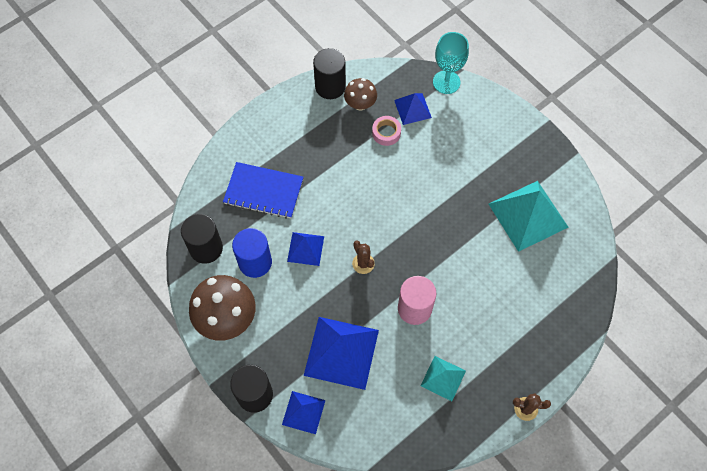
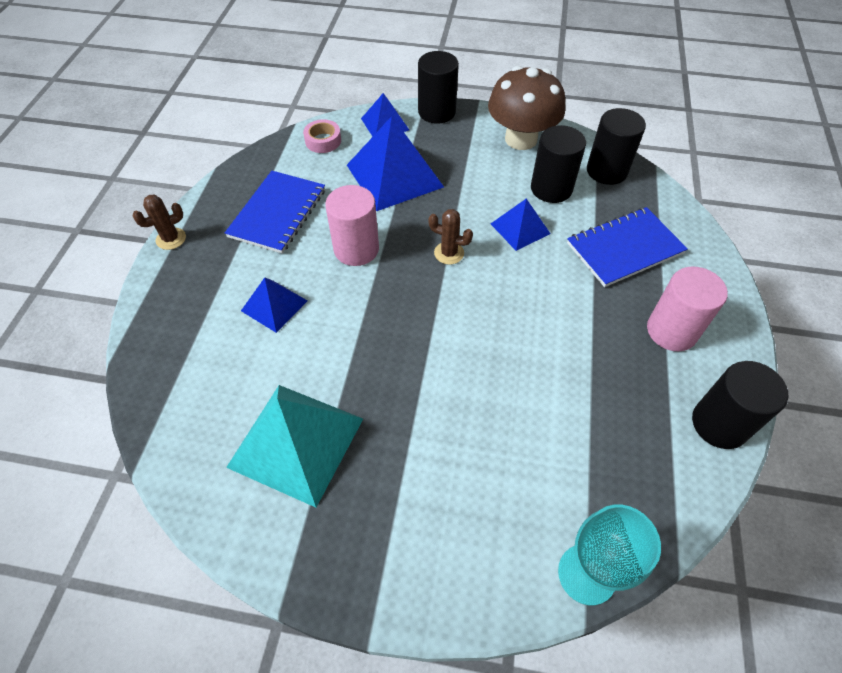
camera: 140 degrees right, 10 degrees down
blue cylinder [232,228,272,278] -> black cylinder [531,125,586,203]
brown mushroom [344,78,377,110] -> none
pink tape [372,116,401,146] -> pink tape moved to [303,119,341,153]
blue pyramid [394,93,432,125] -> blue pyramid moved to [241,278,307,333]
turquoise pyramid [421,356,466,401] -> blue notebook [225,171,325,254]
none -> pink cylinder [647,266,728,351]

